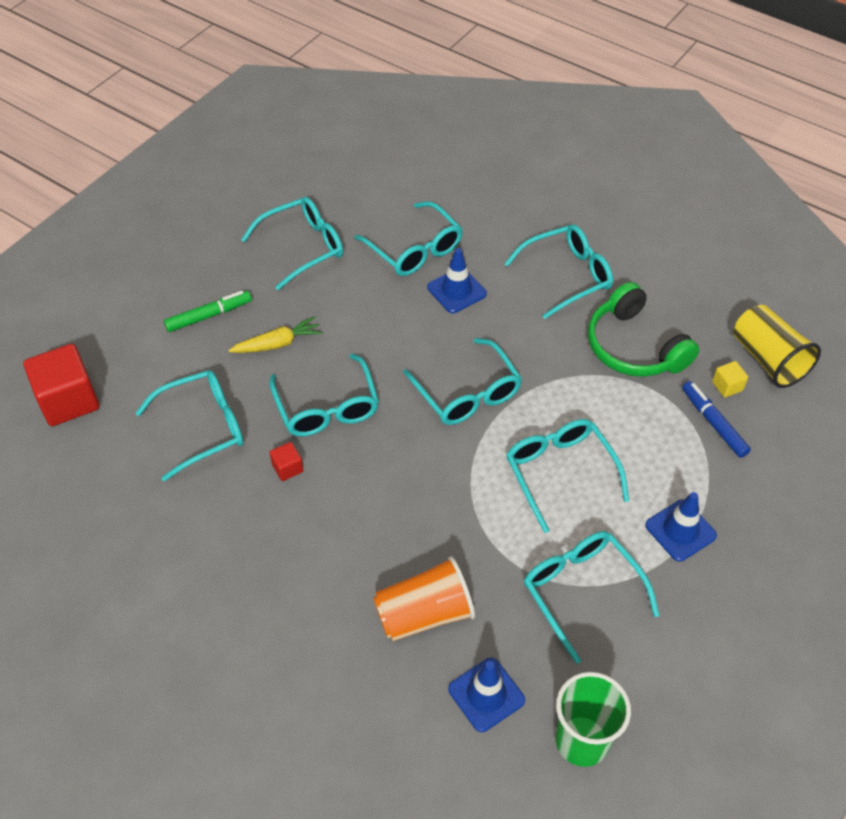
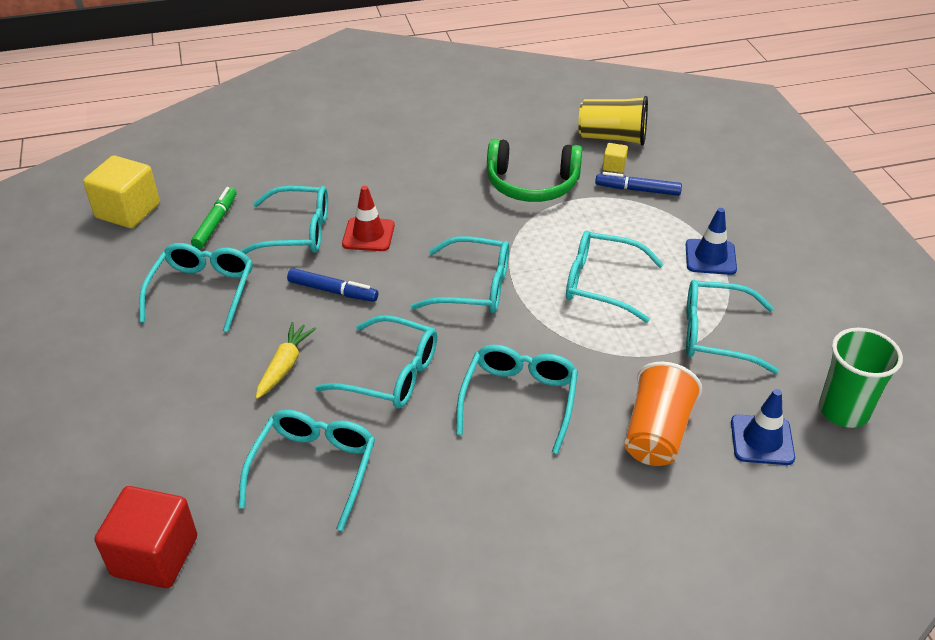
camera: 50 degrees left, 10 degrees down
green marker [164,291,252,332] -> green marker moved to [191,187,237,249]
red cube [269,442,304,481] -> none
blue traffic cone [427,248,487,313] -> red traffic cone [342,186,395,251]
turquoise glasses [504,225,613,319] -> turquoise glasses moved to [456,345,578,454]
none -> yellow cube [83,156,160,228]
none -> blue marker [287,268,378,302]

